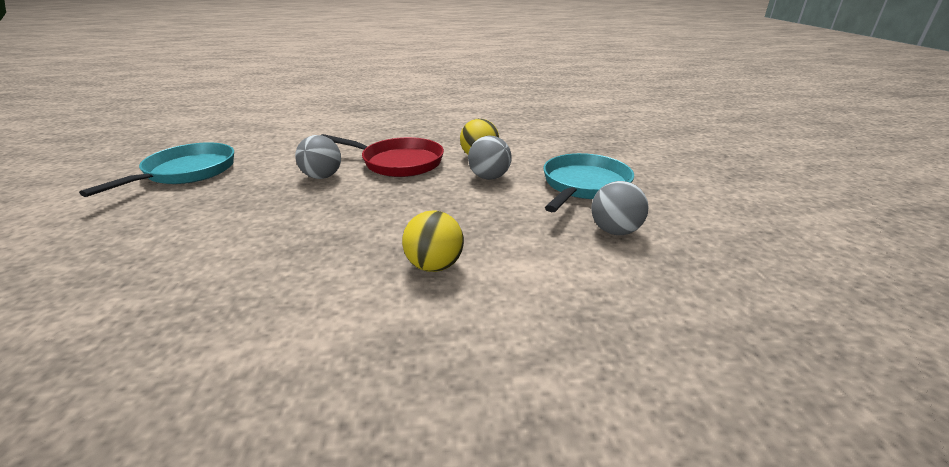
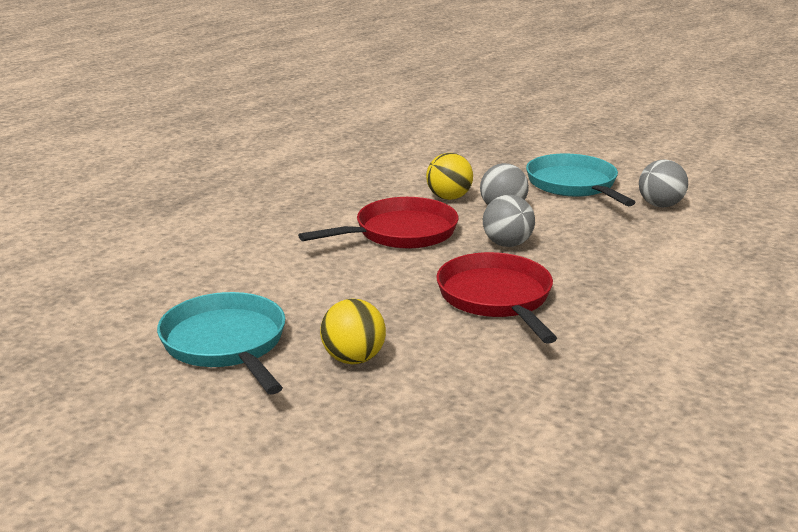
camera: 50 degrees left, 5 degrees down
grey ball [295,135,341,179] -> grey ball moved to [483,195,535,247]
yellow ball [402,210,464,272] -> yellow ball moved to [320,299,386,364]
none -> red pan [436,252,557,344]

